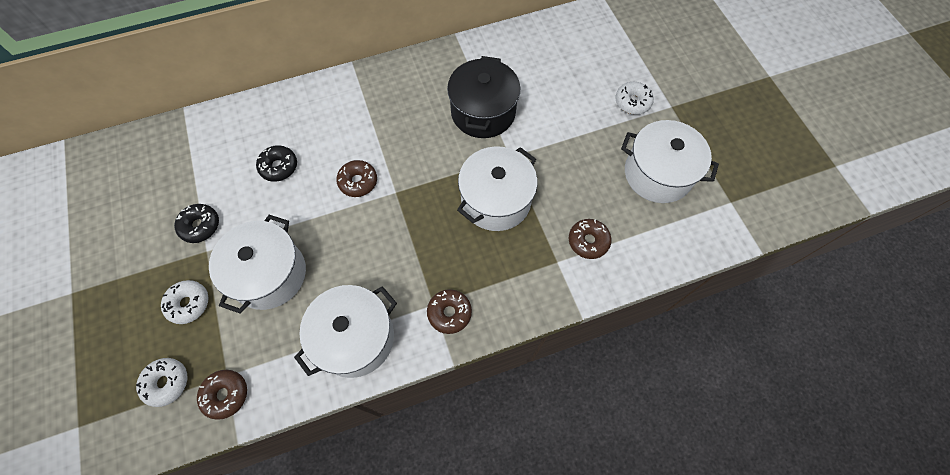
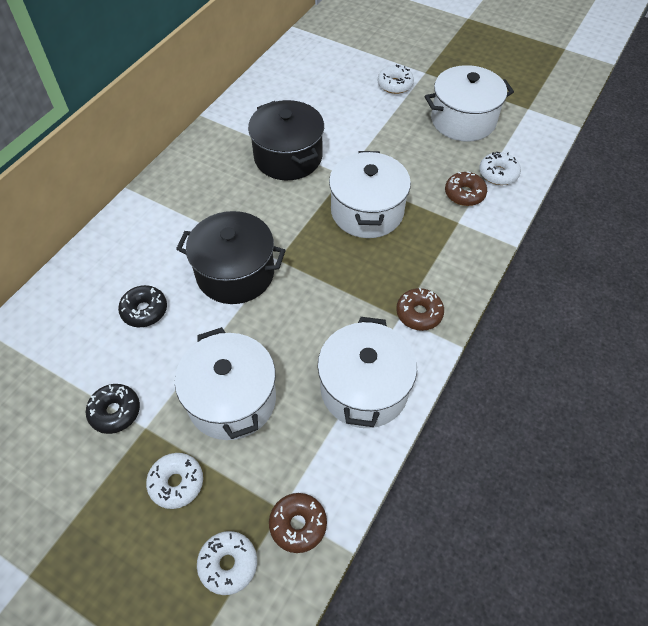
camera: 40 degrees left, 10 degrees down
brown donut [336,160,377,197] -> black pot [176,211,286,304]
none -> white donut [479,152,521,185]

